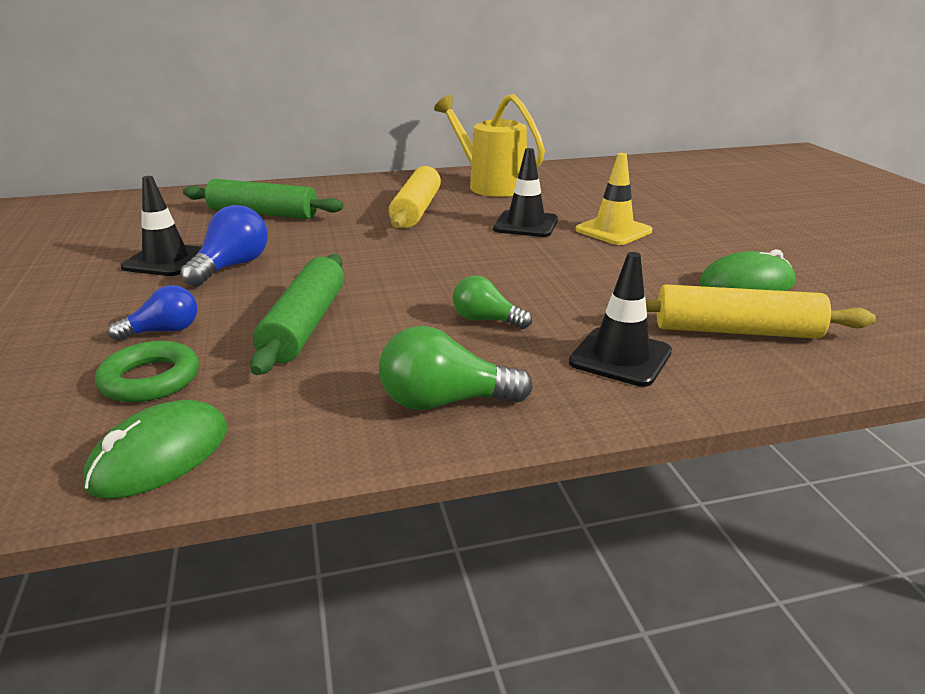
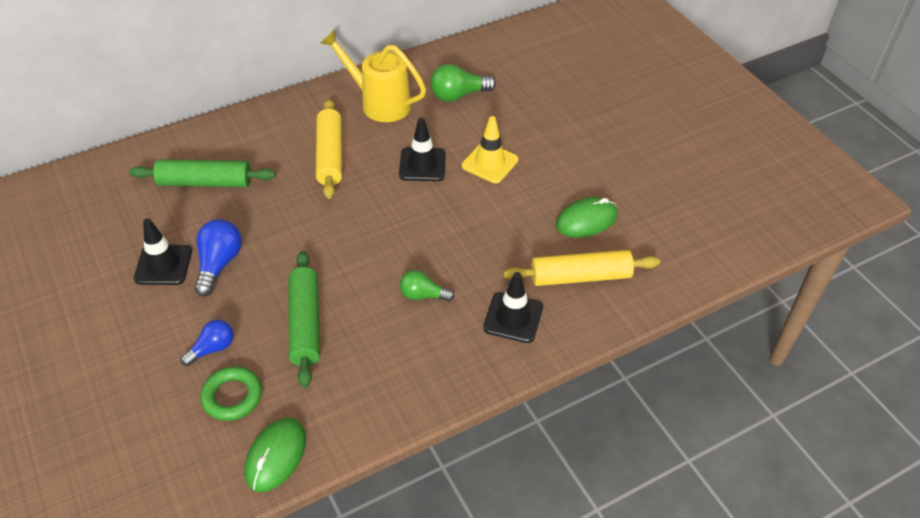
camera: 15 degrees left, 20 degrees up
green light bulb [379,326,533,410] -> green light bulb moved to [430,64,496,102]

